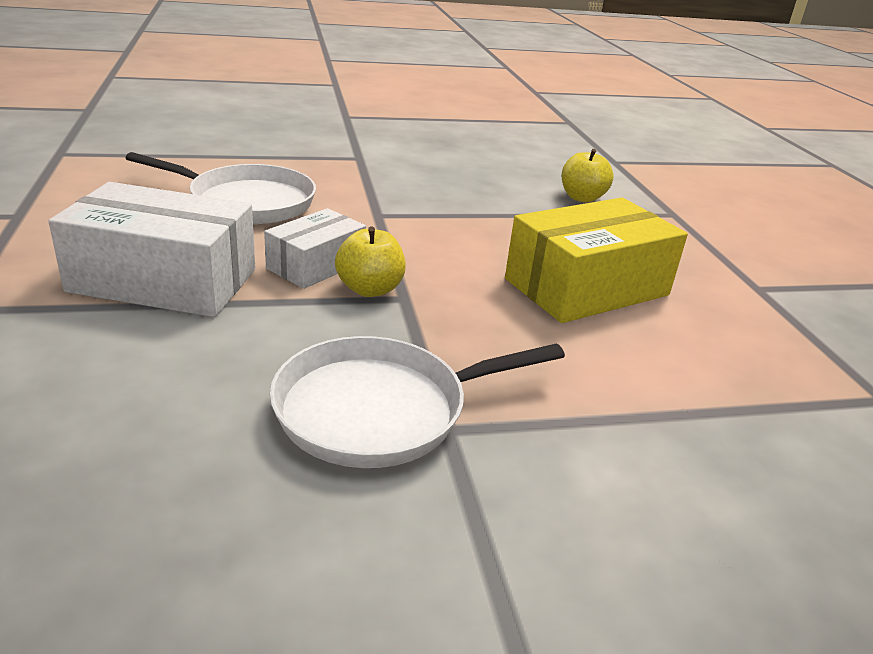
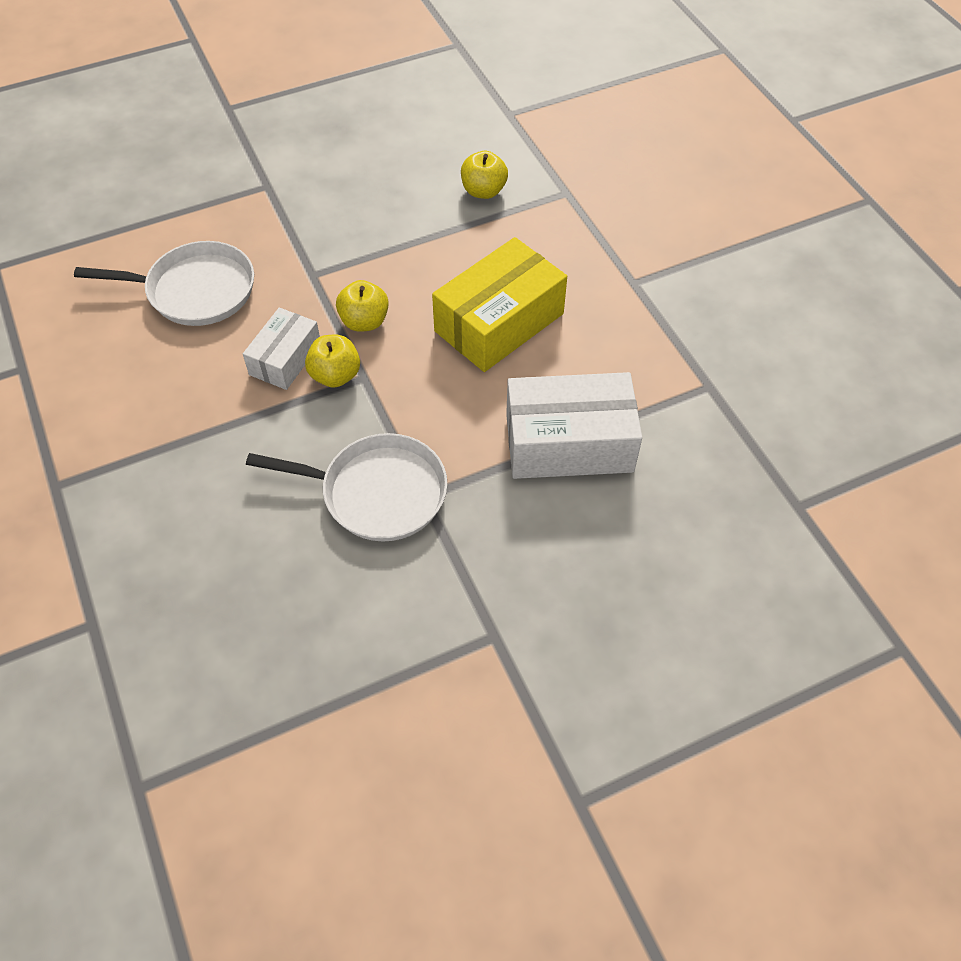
camera: 10 degrees left, 25 degrees up
white box [48,182,255,317] -> white box moved to [506,372,642,479]
white pan [270,336,565,468] -> white pan turned 135 degrees counterclockwise [246,433,448,542]
none -> yellow apple [336,280,389,332]

